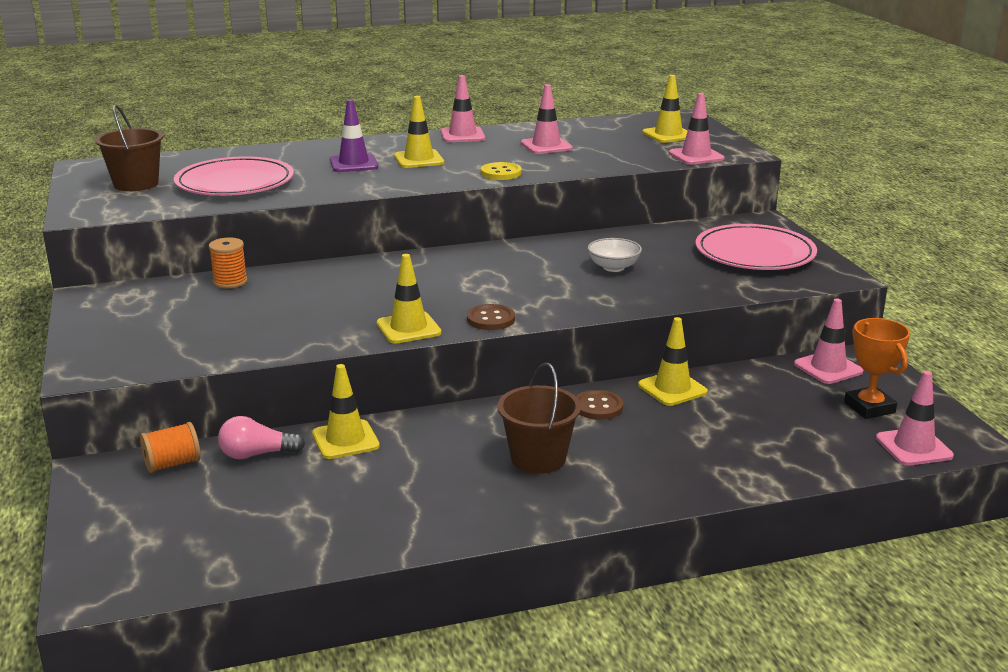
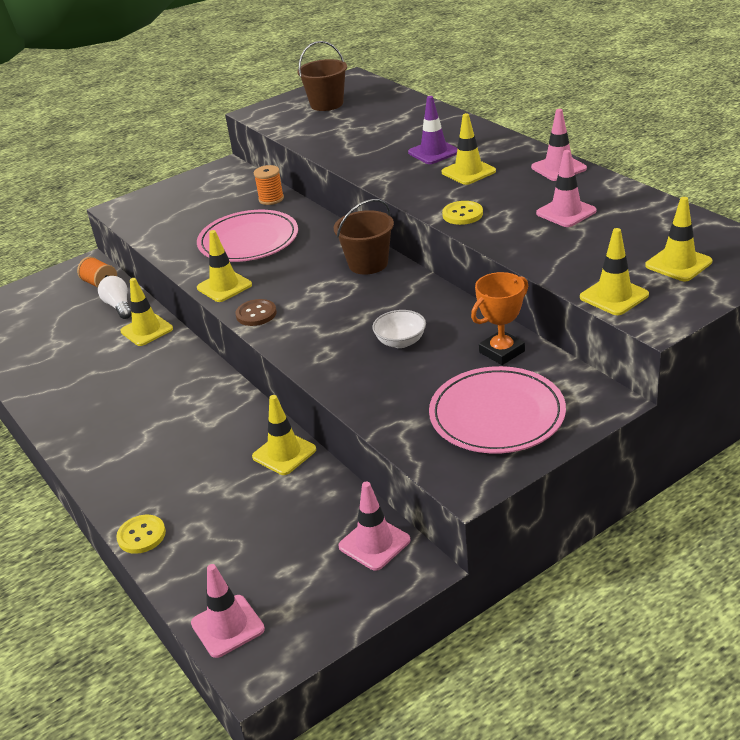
camera: 75 degrees right, 10 degrees up
pink plate [174,156,294,196] -> pink plate moved to [197,210,298,262]
pink light bulb [218,416,305,459] -> white light bulb [98,276,131,319]
brown bucket [498,363,581,474] -> brown bucket moved to [334,199,394,275]
brown button [576,390,623,420] -> none
pink traffic cone [669,93,724,165] -> yellow traffic cone [580,228,649,315]
orange trophy [844,318,910,419] -> orange trophy moved to [471,272,528,365]
none -> yellow button [116,515,166,554]

